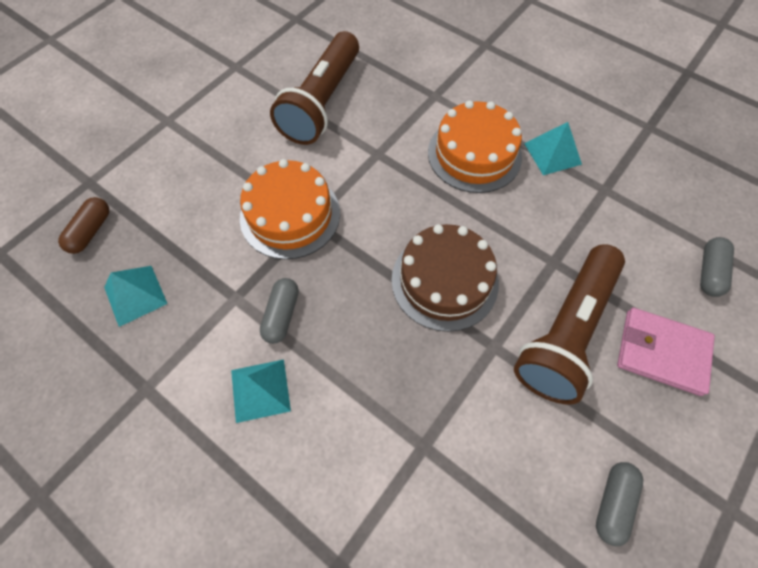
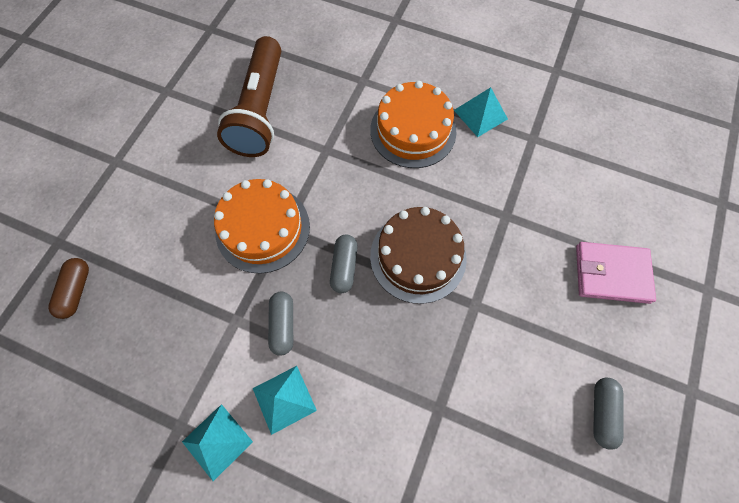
camera: 15 degrees left, 5 degrees up
turquoise pyramid [104,266,168,327] -> turquoise pyramid moved to [182,404,253,481]
brown flashlight [514,244,625,405] -> none
grey capsule [700,237,734,297] -> grey capsule moved to [330,234,358,293]

